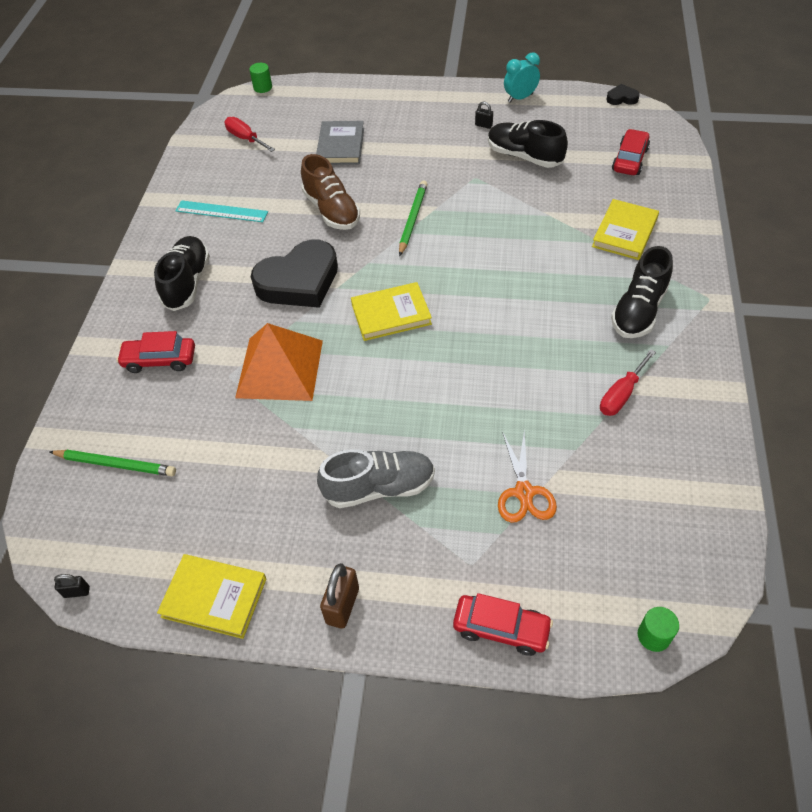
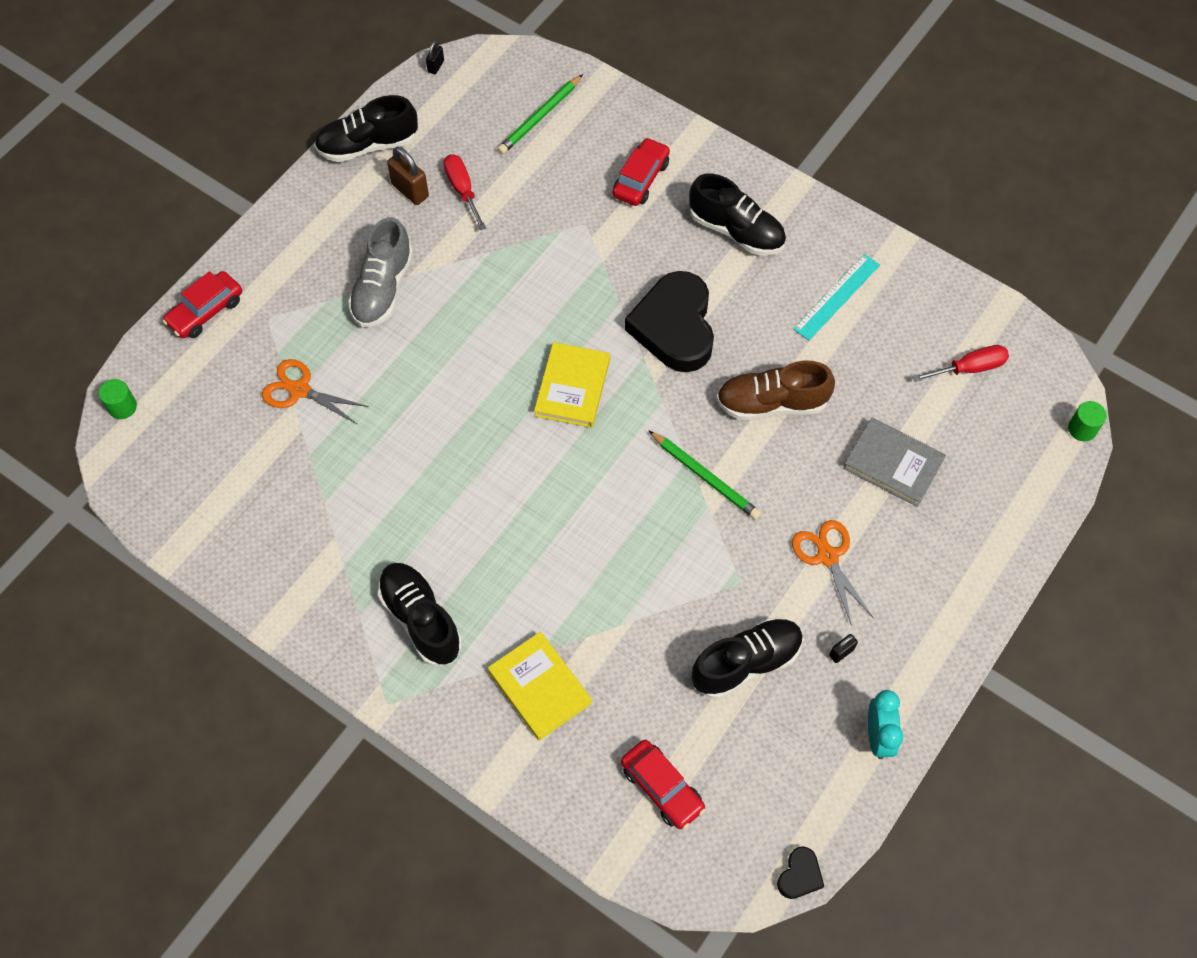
camera: 115 degrees right, 10 degrees up
yellow book [157,554,266,639] -> black shoe [314,95,418,162]
orange pyramid [235,323,323,401] -> none
brown padlock [320,563,359,629] -> brown padlock moved to [387,147,429,205]
red screwdriver [600,349,656,416] -> red screwdriver moved to [444,154,486,230]
none -> orange scissors [792,520,873,626]

